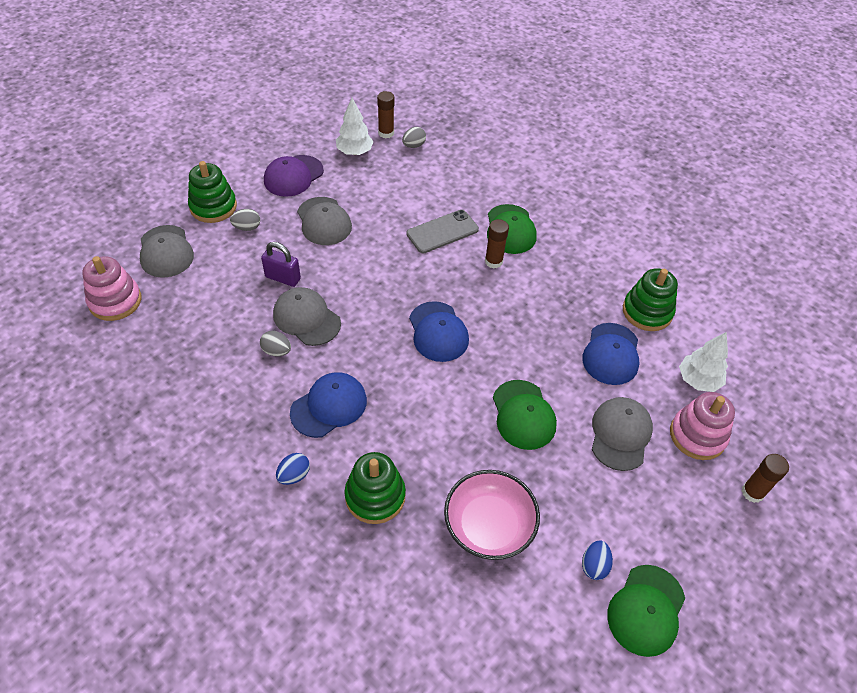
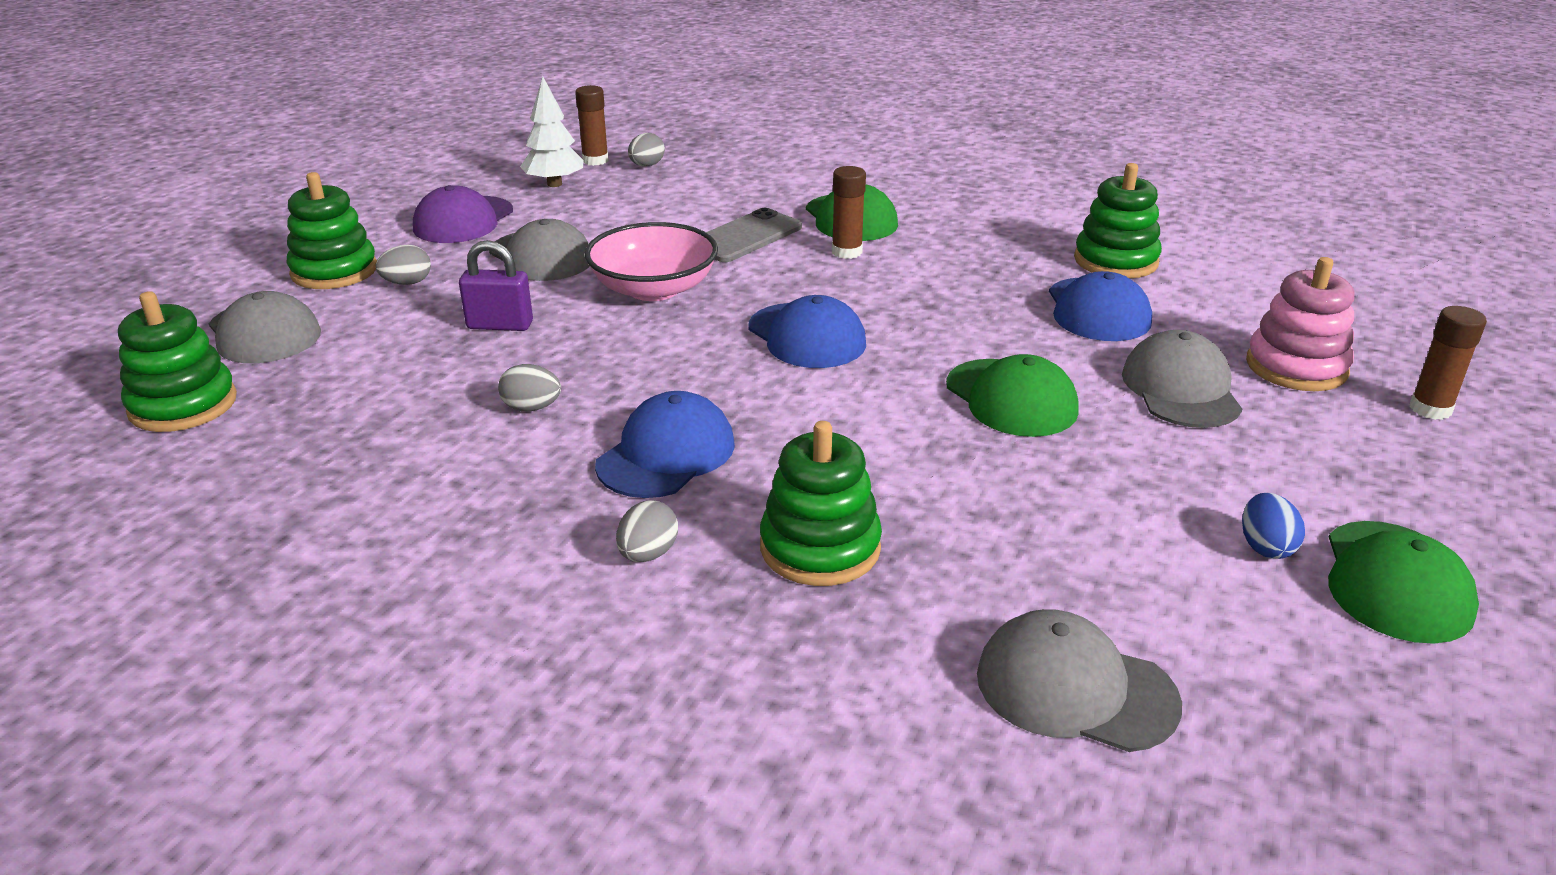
camera: 15 degrees left, 20 degrees down
pink stacking toy [82,256,142,321] -> green stacking toy [118,291,237,432]
grey cap [273,287,341,346] -> grey cap moved to [977,609,1182,752]
blue egg [276,453,310,485] -> grey egg [616,500,678,562]
pink bowl [444,470,540,560] -> pink bowl moved to [584,222,718,301]
white tree [679,332,728,392] -> none

